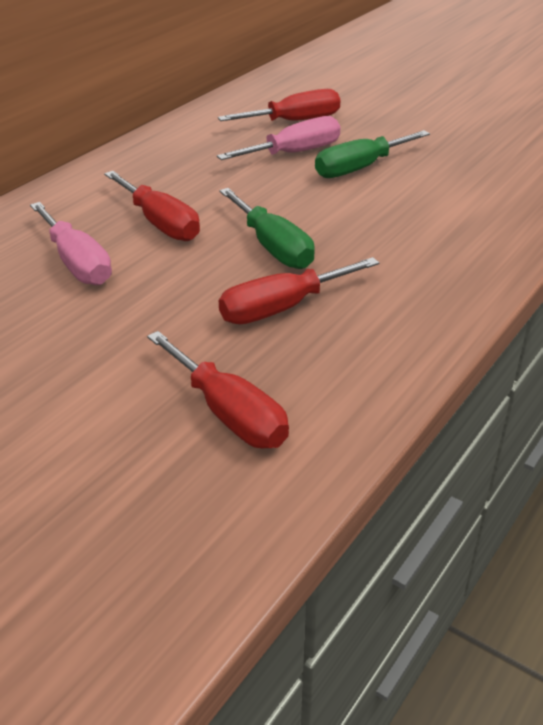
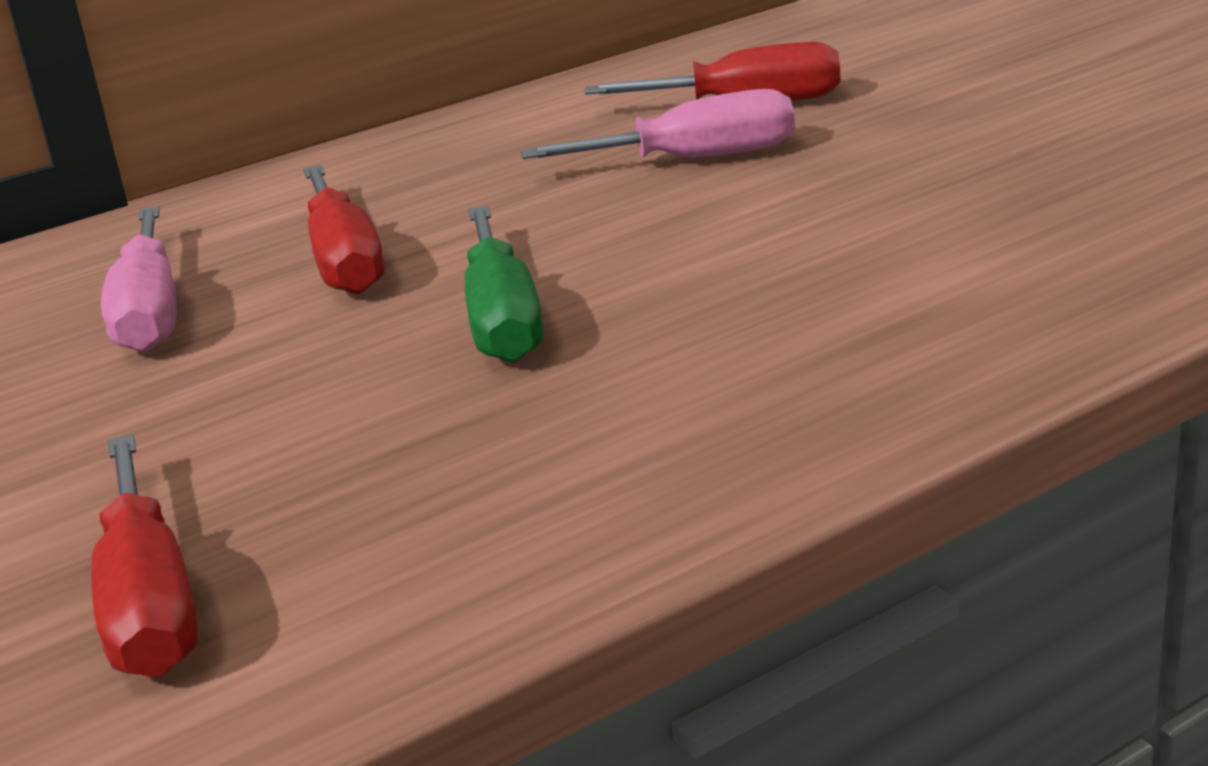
camera: 25 degrees right, 10 degrees down
red screwdriver [219,257,379,324] -> none
green screwdriver [315,130,430,178] -> none

